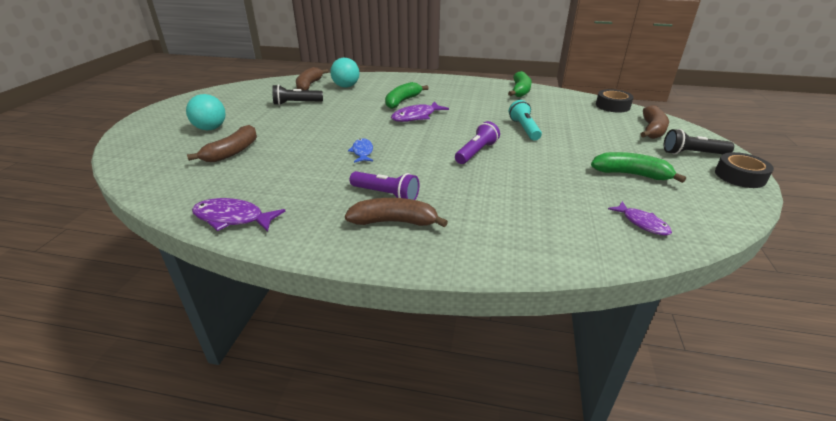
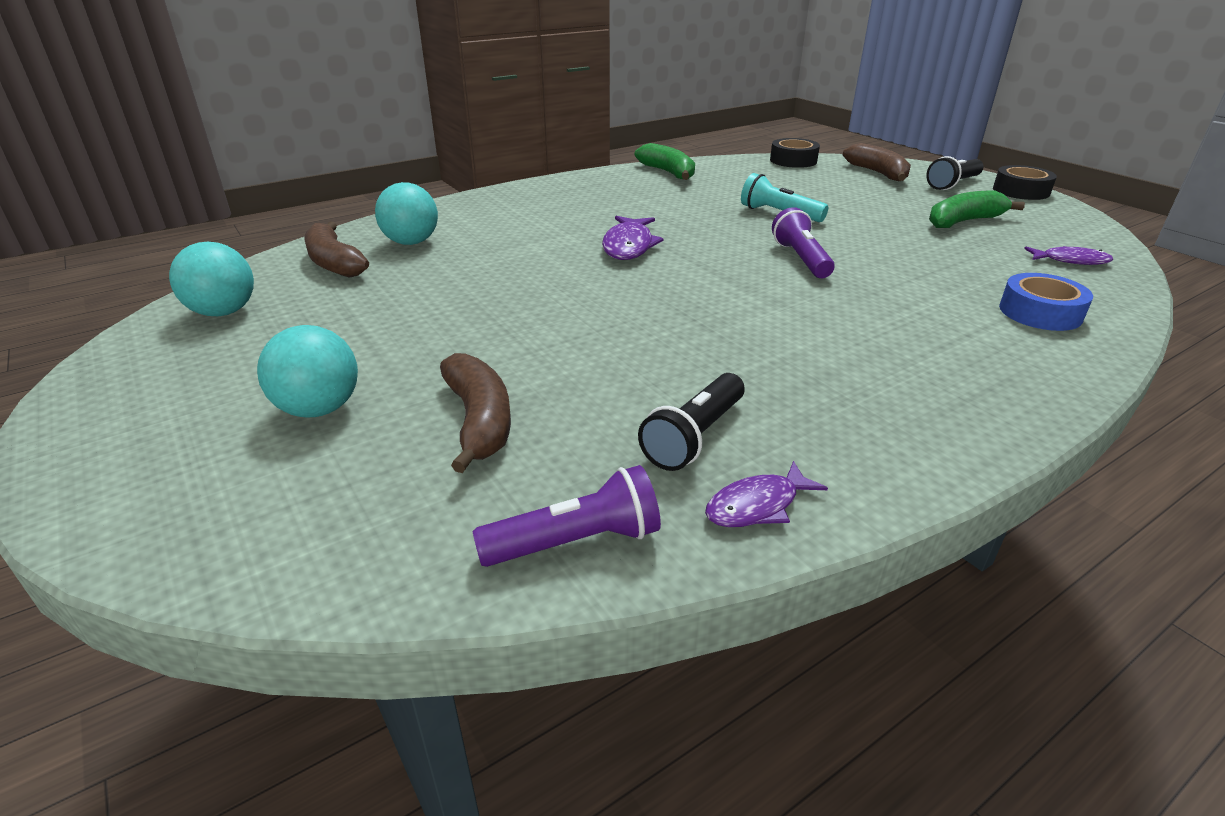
camera: 45 degrees left, 0 degrees up
purple fish [192,198,285,232] -> purple fish [705,461,828,527], size x0.66
black flashlight [272,84,323,105] -> black flashlight moved to [638,373,745,471]
brown banana [345,198,448,227] -> none
blue fish [348,138,373,163] -> none
purple flashlight [350,171,420,200] -> purple flashlight moved to [473,465,661,567]
green banana [385,82,429,109] -> none
none -> turquoise ball [169,242,254,316]
none -> blue tape [999,273,1093,331]

